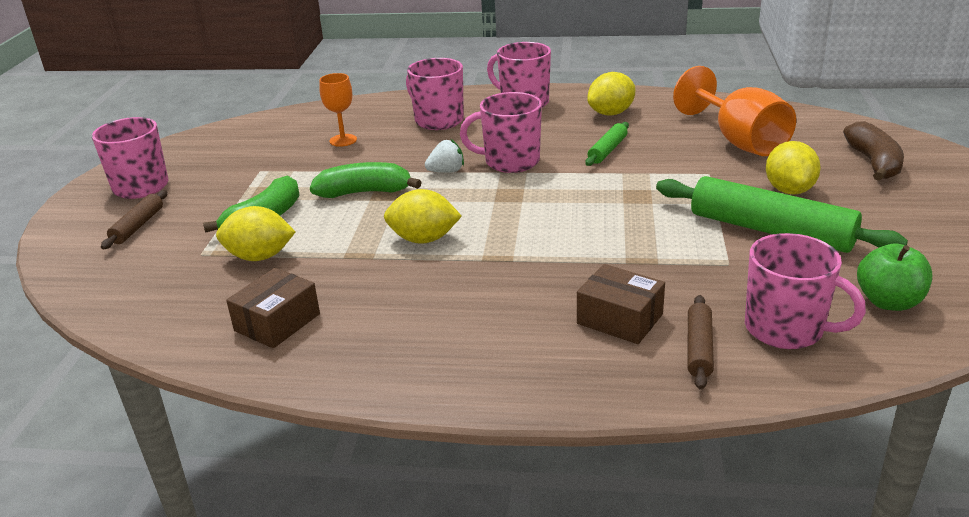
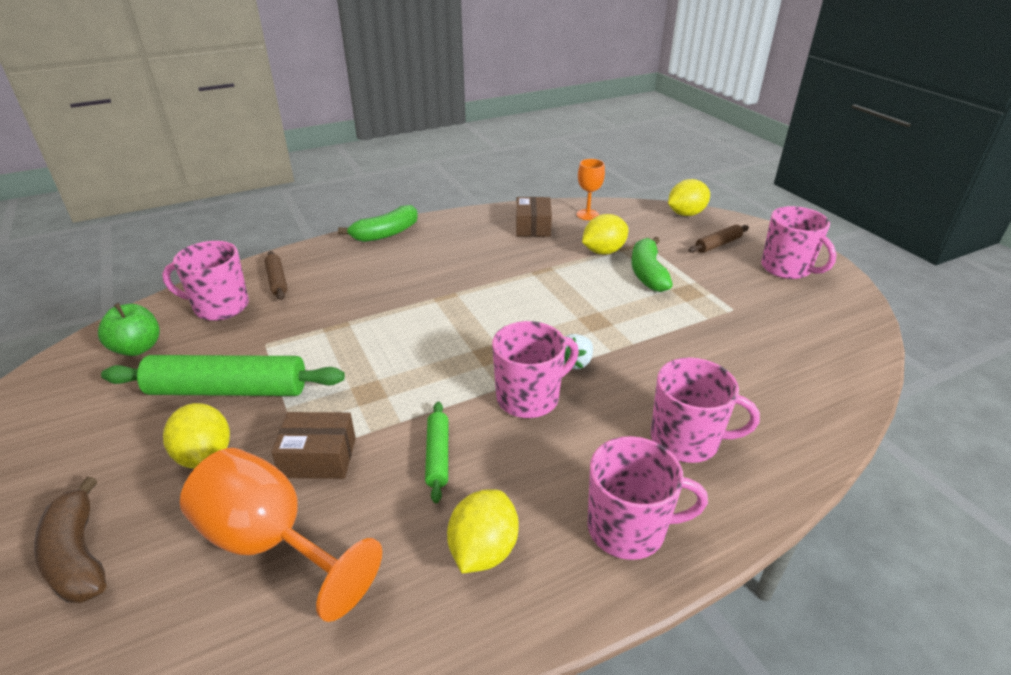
camera: 145 degrees right, 5 degrees up
brown rolling pin [101,190,167,249] -> brown rolling pin turned 75 degrees clockwise [688,225,749,253]
green banana [310,162,422,198] -> green banana moved to [338,205,418,242]
orange goblet [319,73,357,147] -> orange goblet moved to [576,159,605,220]
yellow lemon [384,189,462,244] -> yellow lemon moved to [668,179,710,216]
brown box [577,264,665,344] -> brown box moved to [271,412,356,479]

